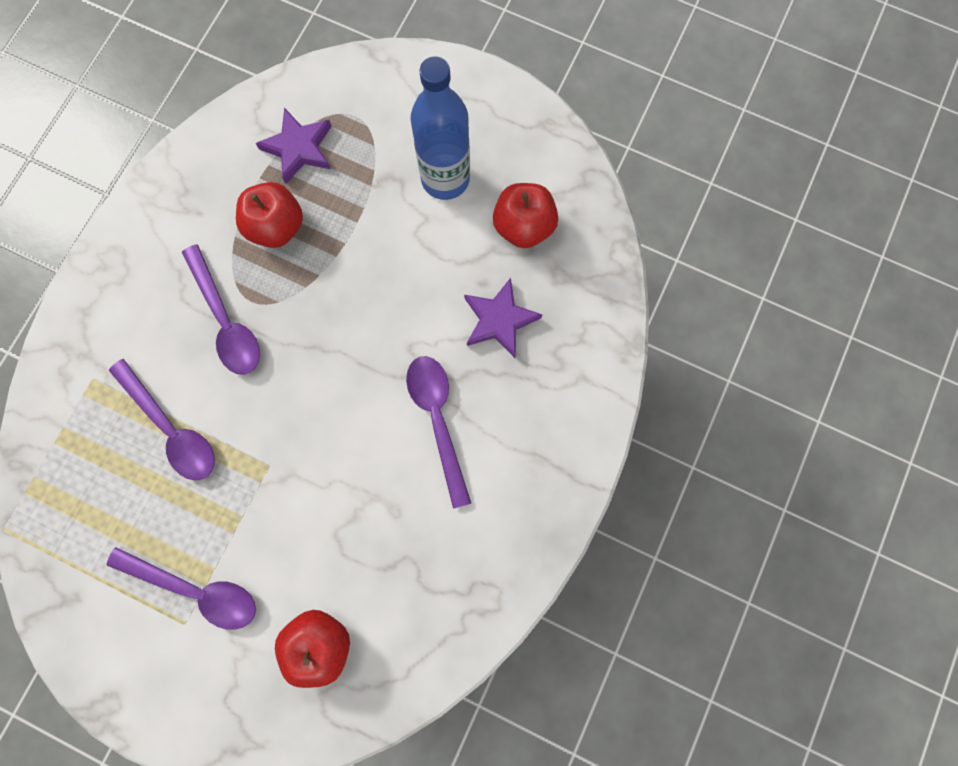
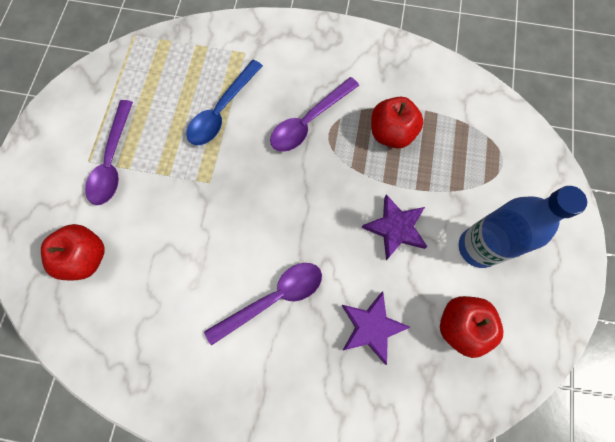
camera: 75 degrees right, 5 degrees down
purple spoon [109,359,215,480] -> blue spoon [187,60,263,145]
purple star [256,108,332,183] -> purple star moved to [362,194,428,260]

